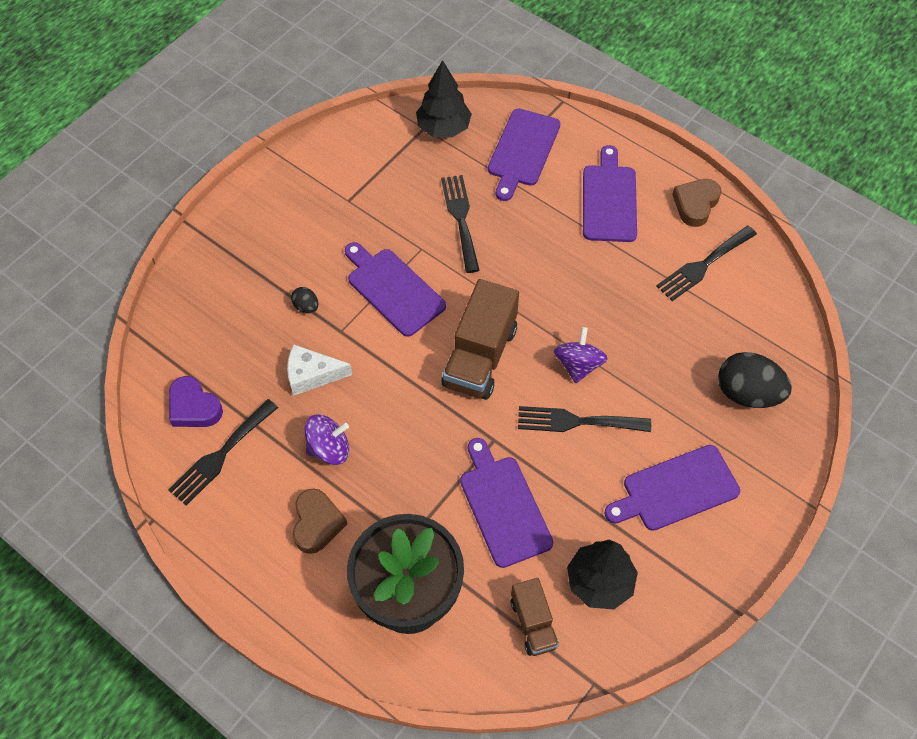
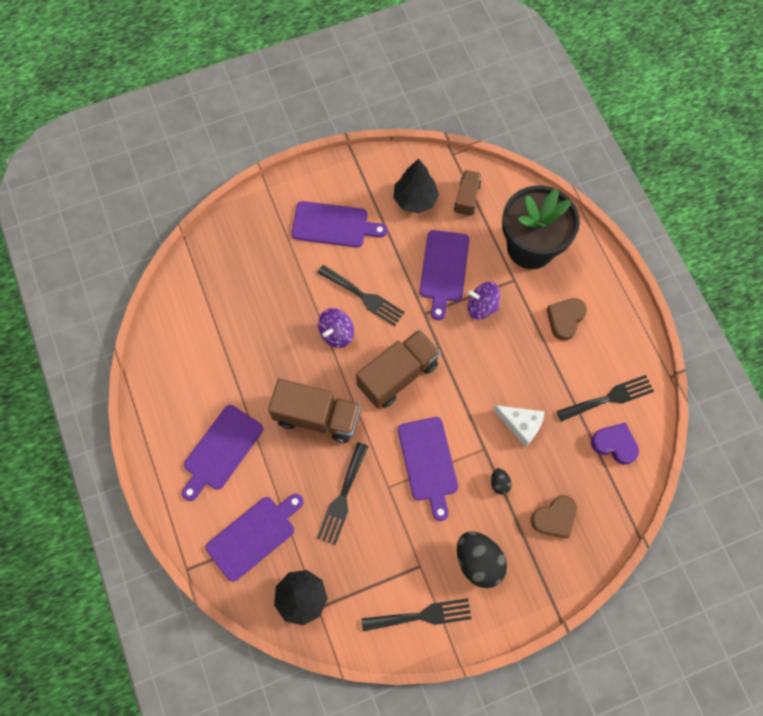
camera: 150 degrees left, 10 degrees up
purple heart [169,376,223,427] -> purple heart turned 45 degrees counterclockwise [591,423,639,465]
purple spinning top [304,415,349,465] -> purple spinning top moved to [468,282,500,320]
black fork [656,226,757,301] -> black fork moved to [362,598,472,631]
brown heart [672,179,722,227] -> brown heart moved to [531,495,577,538]
black egg [718,352,792,408] -> black egg moved to [457,531,507,588]
none -> brown truck [268,379,361,443]

